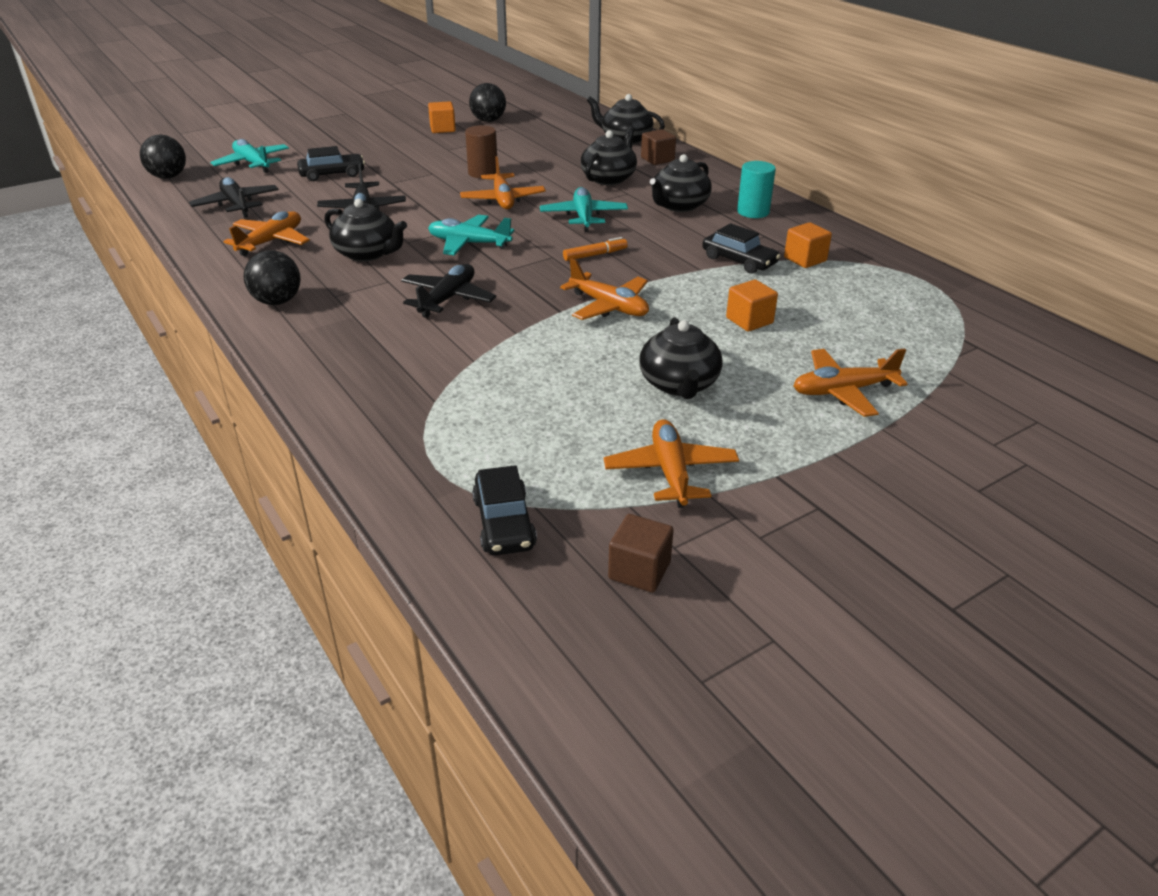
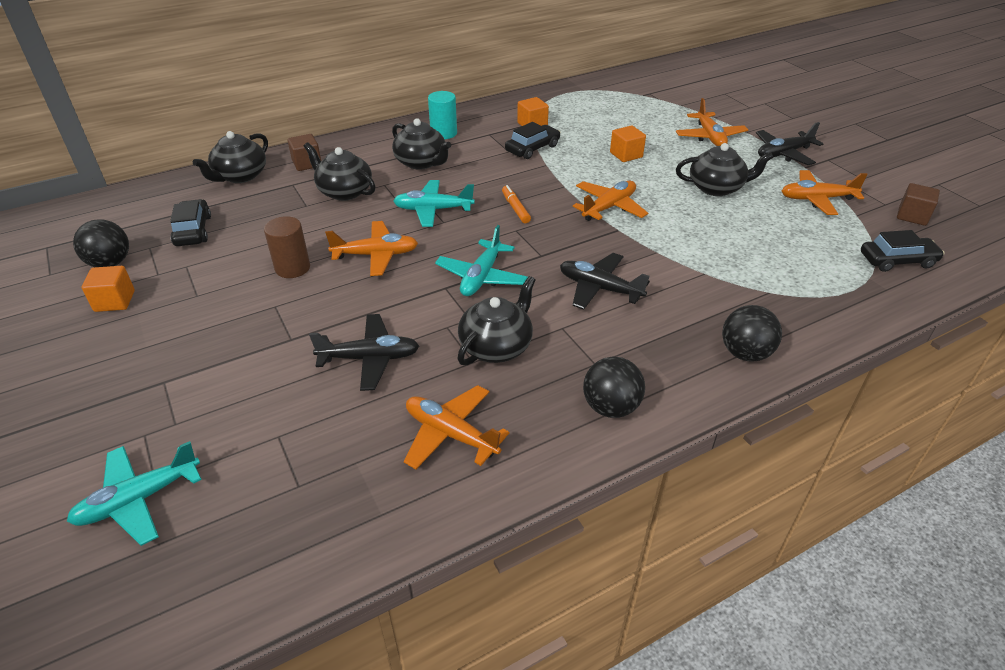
camera: 85 degrees left, 5 degrees up
black ball [140,135,186,179] -> black ball moved to [722,305,782,362]
black plane [189,177,279,218] -> black plane moved to [756,122,823,165]
black car [297,146,365,181] -> black car moved to [170,199,211,246]

